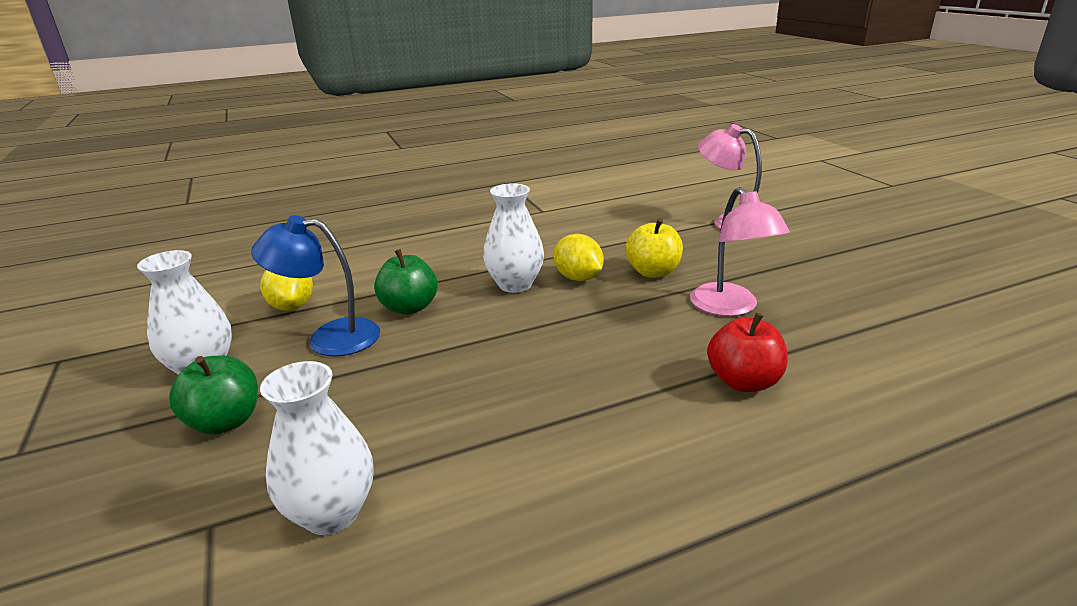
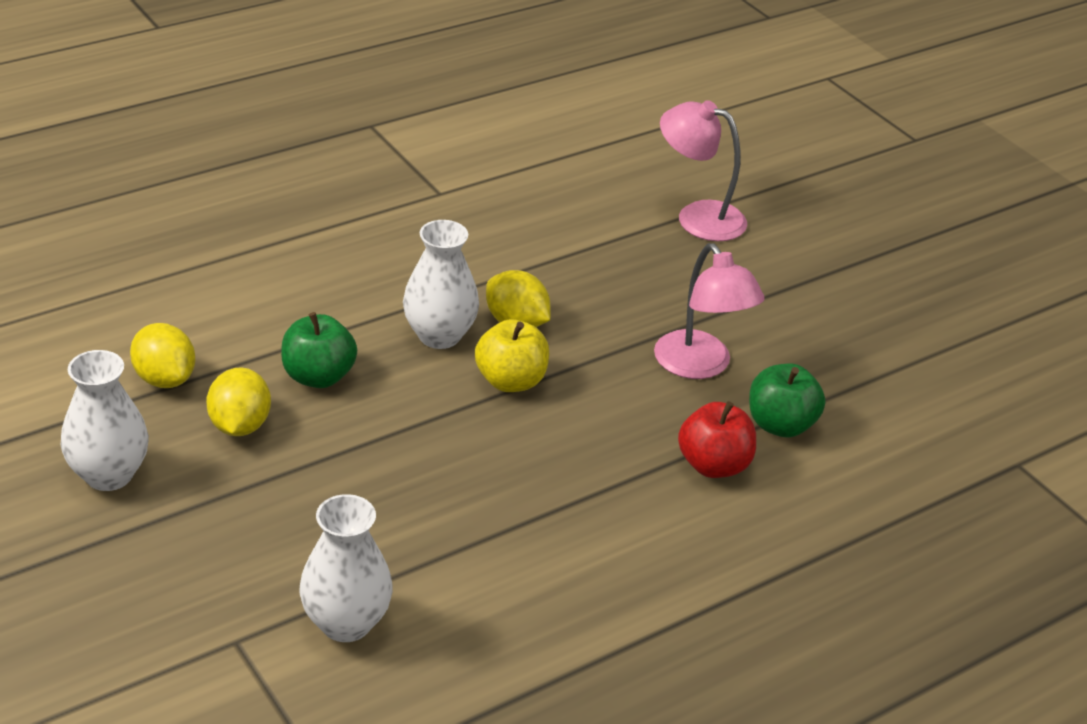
camera: 15 degrees left, 10 degrees up
green apple [169,356,258,435] -> green apple moved to [749,364,825,437]
blue lamp [251,215,380,356] -> yellow lemon [206,367,271,436]
yellow apple [625,218,683,278] -> yellow apple moved to [475,319,549,392]

